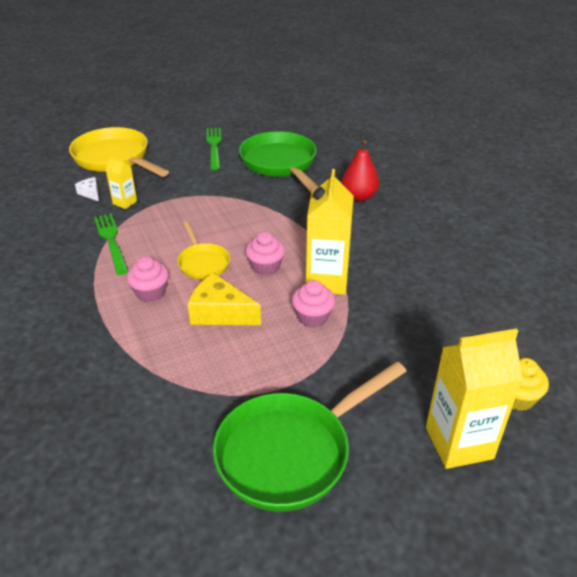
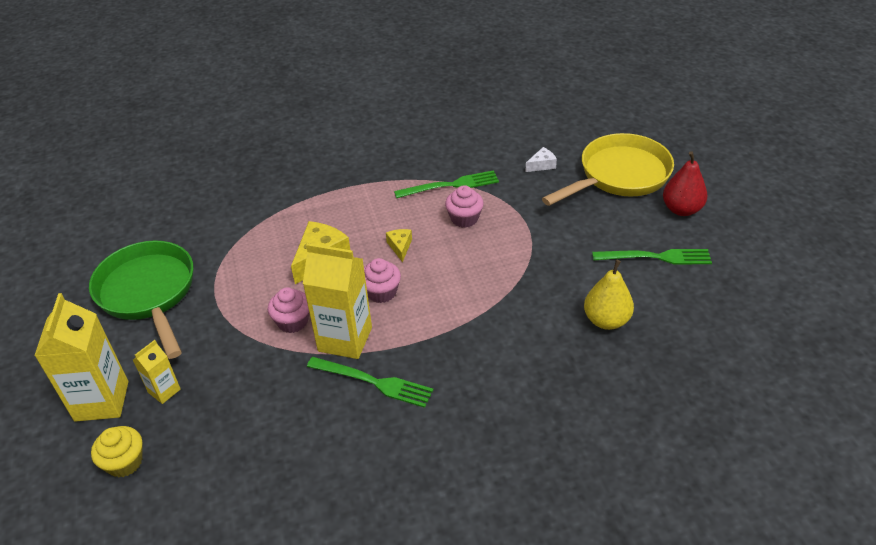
camera: 100 degrees right, 5 degrees up
yellow carton [106,155,137,209] -> yellow carton moved to [133,340,181,404]
pink cupcake [127,256,169,302] -> pink cupcake moved to [445,185,484,228]
yellow pan [177,221,230,279] -> yellow cheese [386,229,412,262]
green pan [239,131,318,193] -> yellow pear [584,260,634,330]
red pear [341,140,379,201] -> red pear moved to [663,151,708,216]
none -> green fork [307,357,433,408]

